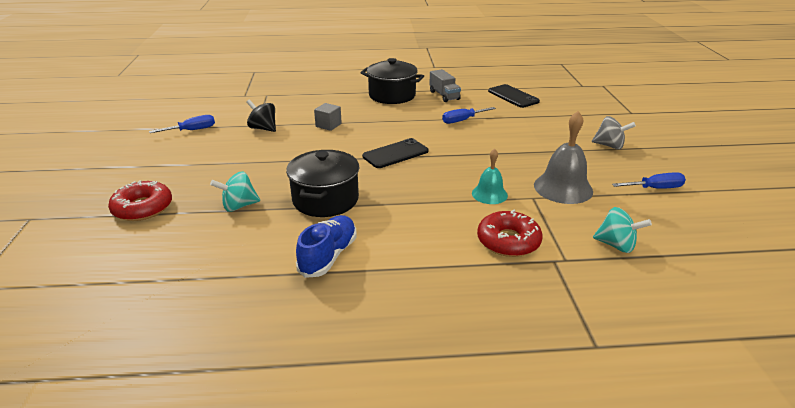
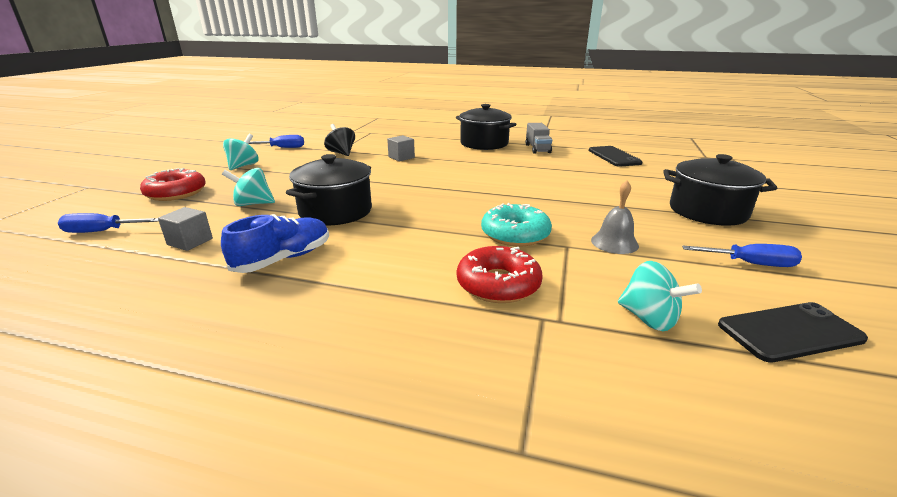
camera: 20 degrees right, 5 degrees down
black phone [362,138,429,168] -> black phone moved to [718,302,868,363]
blue screwdriver [442,107,496,124] -> blue screwdriver moved to [58,213,159,233]
turquoise bell [472,149,508,204] -> turquoise donut [481,203,552,246]
grey bell [534,111,593,204] -> grey bell [591,180,639,254], size x0.61
grey spinning top [592,116,636,149] -> black pot [663,154,777,226]
none -> grey cube [158,207,213,251]
none -> turquoise spinning top [223,134,259,170]

